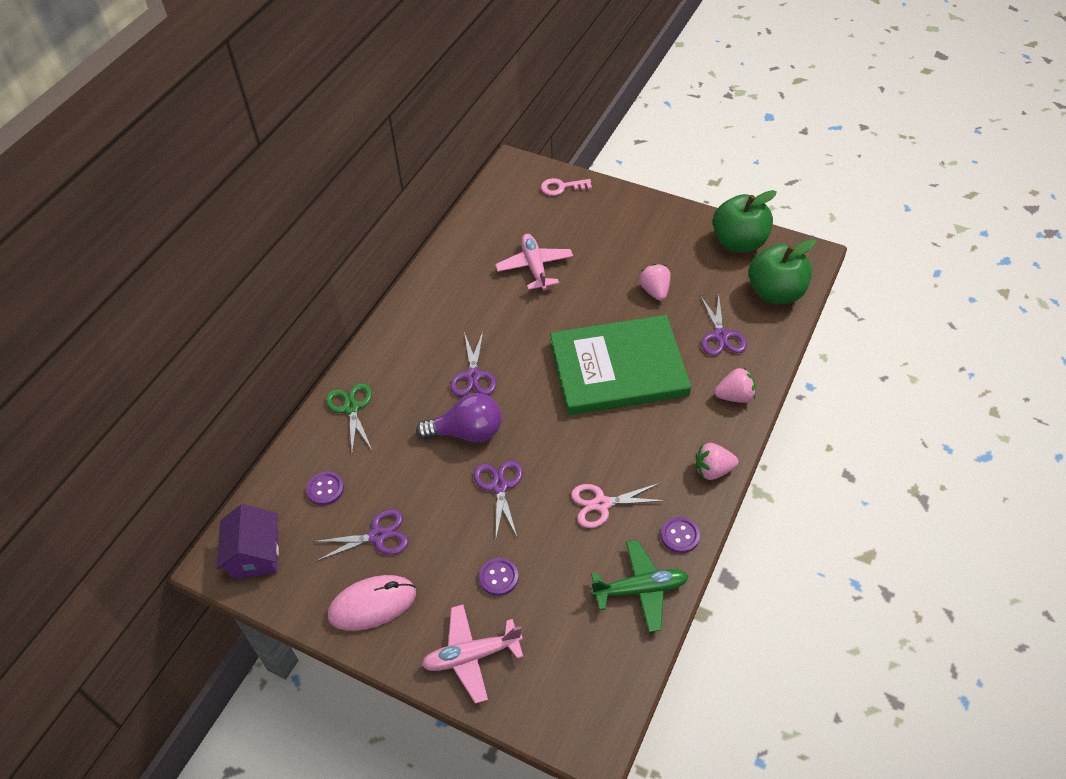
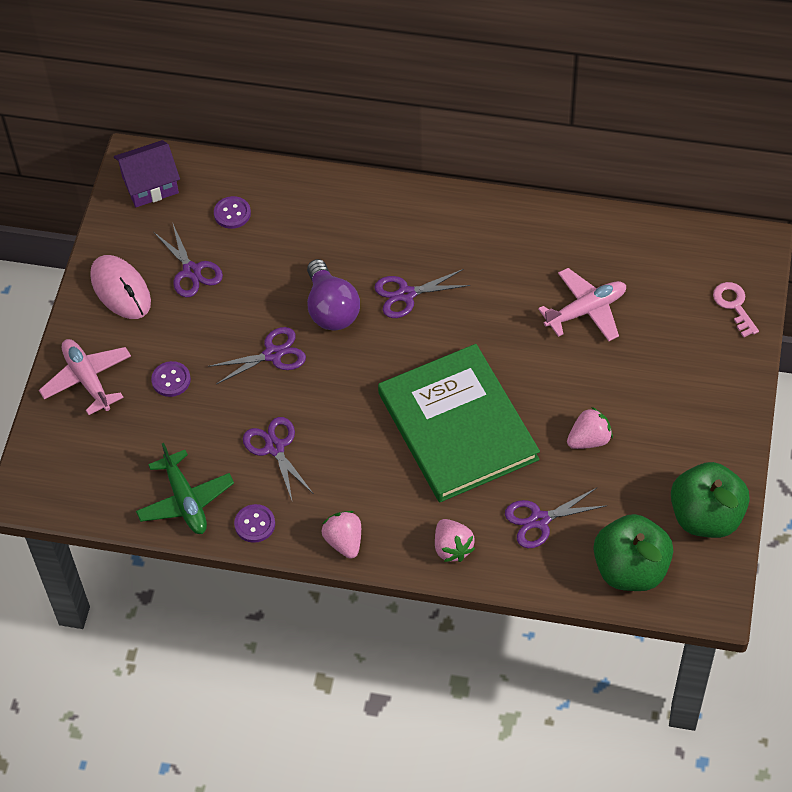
camera: 75 degrees right, 5 degrees up
green scissors [326,383,372,452] -> none
pink scissors [571,483,666,528] -> purple scissors [243,417,313,500]

